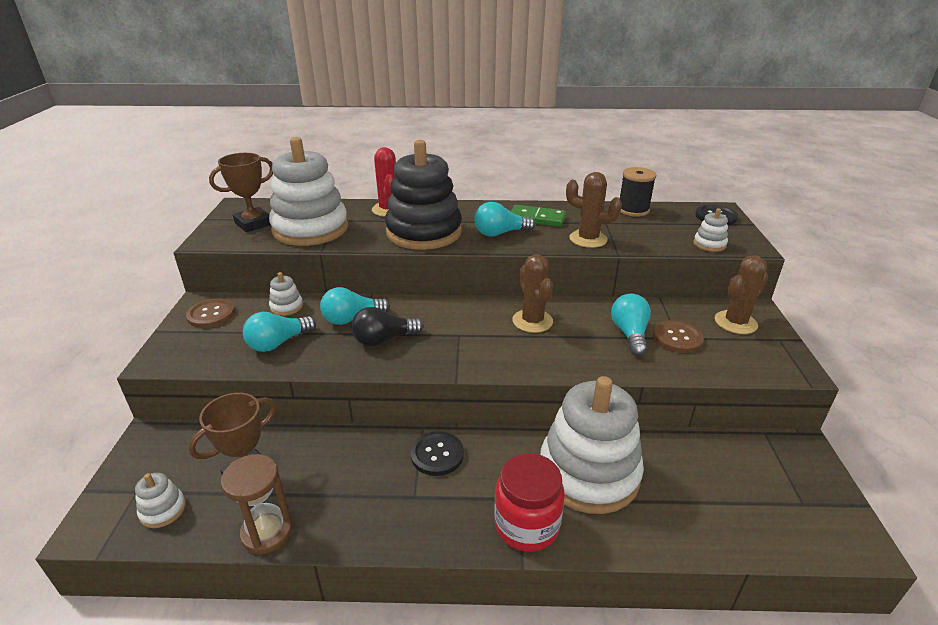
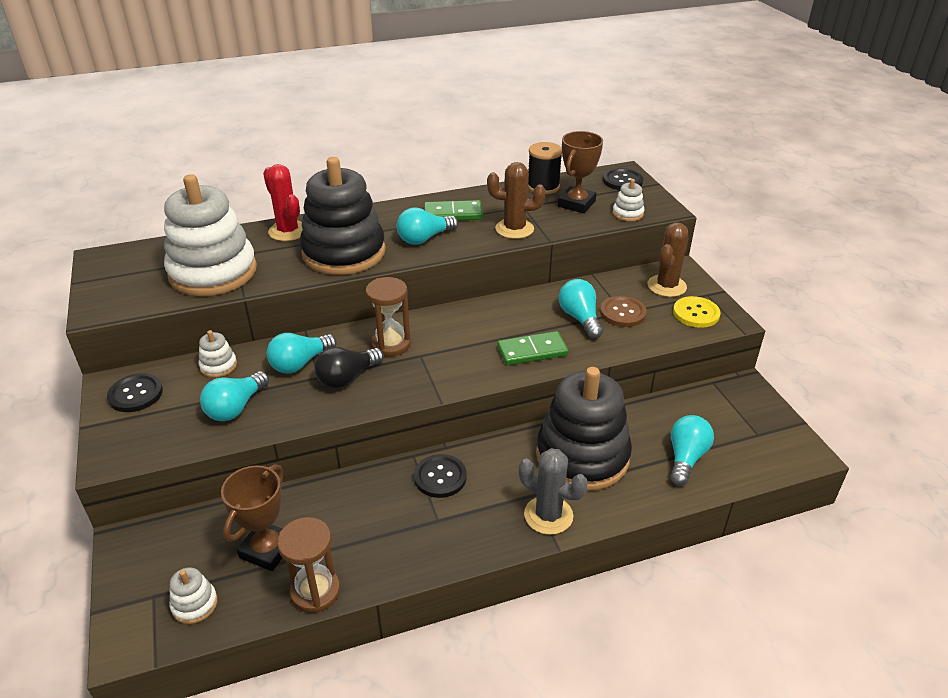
camera: 20 degrees left, 5 degrees up
brown button [186,299,235,328] -> black button [107,373,163,412]
brown trophy [209,153,273,232] -> brown trophy moved to [558,131,603,213]
red jar [494,453,565,552] -> grey cactus [519,448,588,535]
brown cactus [512,254,553,333] -> none
white stacking toy [540,376,644,514] -> black stacking toy [536,367,632,491]
none -> brown hourglass [366,277,411,357]
none -> green domino [497,331,568,365]
none -> turquoise light bulb [670,415,714,486]
none -> yellow button [673,296,720,328]

